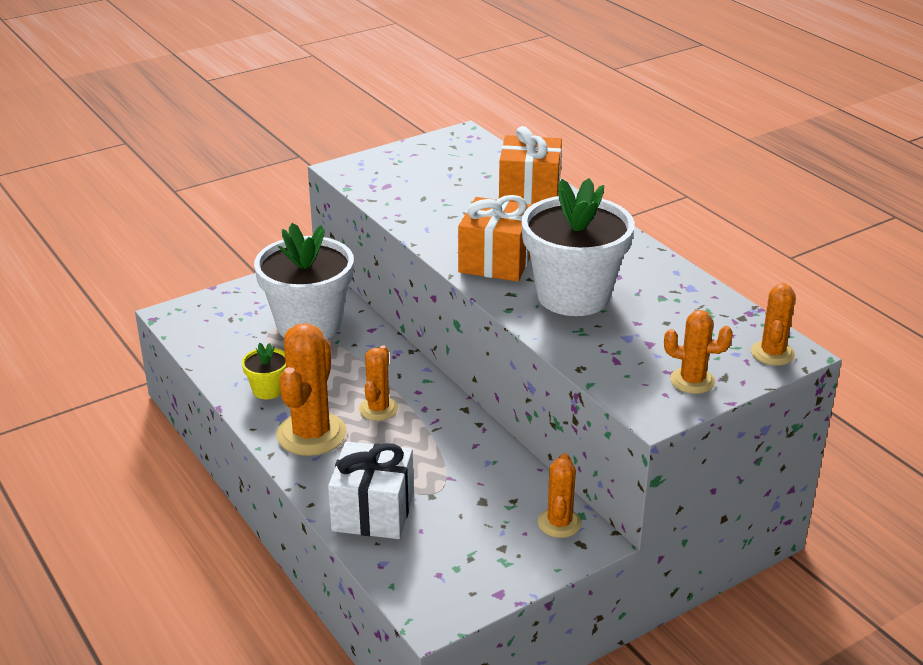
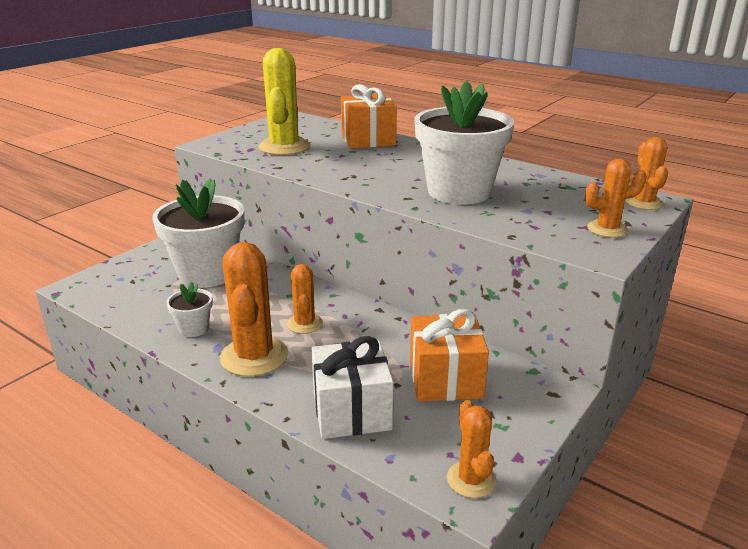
camera: 20 degrees left, 5 degrees down
yellow flower pot [242,343,286,399] -> white flower pot [166,282,213,337]
orange gift [458,195,532,282] -> orange gift moved to [410,309,489,402]
orange cactus [538,453,582,538] -> orange cactus moved to [447,400,497,498]
none -> yellow cactus [258,48,310,155]

